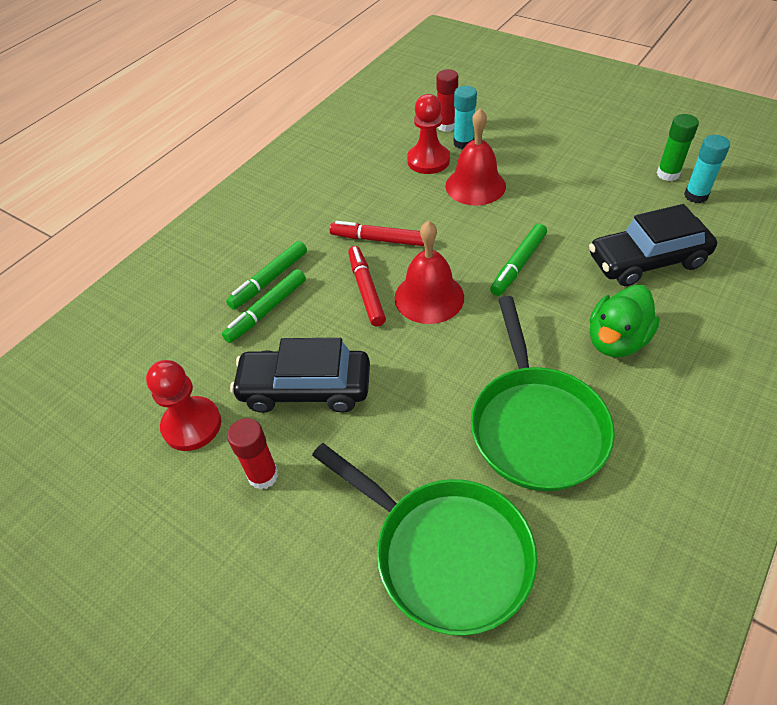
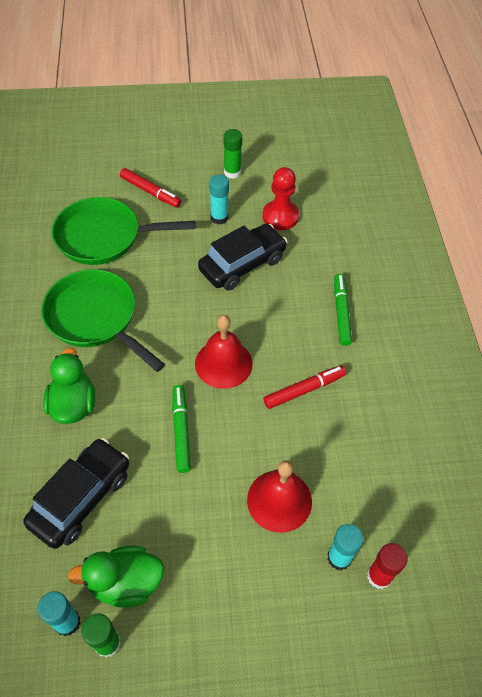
camera: 135 degrees right, 5 degrees up
green marker [222,269,306,343] -> none
red glue stick [227,418,278,490] -> turquoise glue stick [209,174,229,224]
red marker [348,246,386,326] -> red marker moved to [120,168,181,208]
red pawn [407,94,450,174] -> none
none -> green duck [68,546,164,608]
none -> green glue stick [224,129,242,179]

